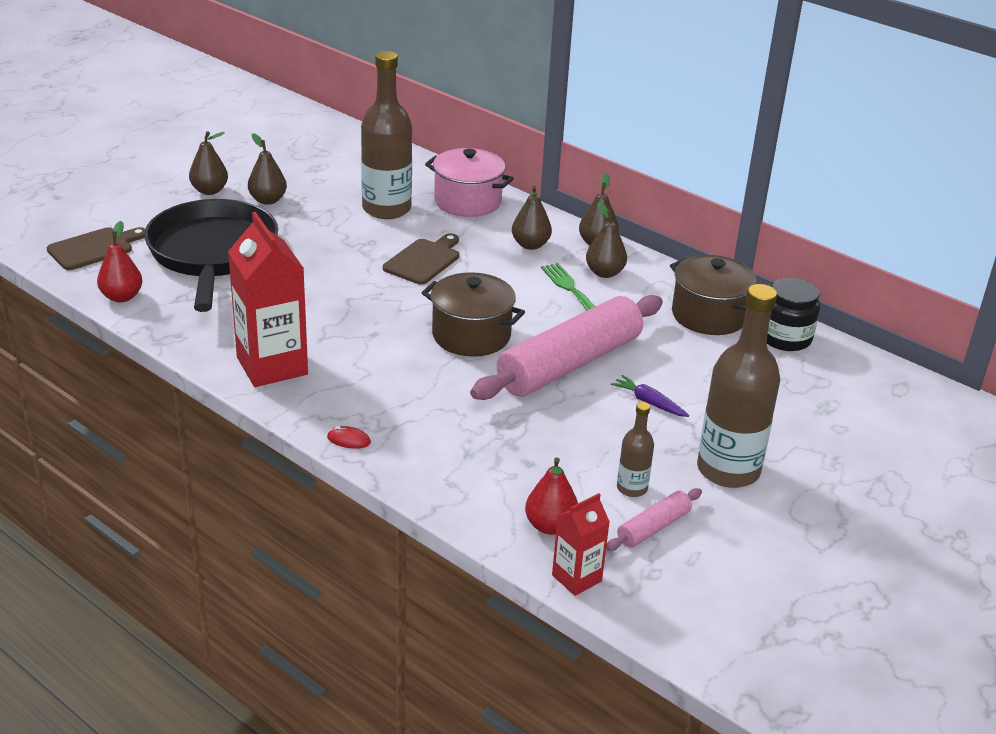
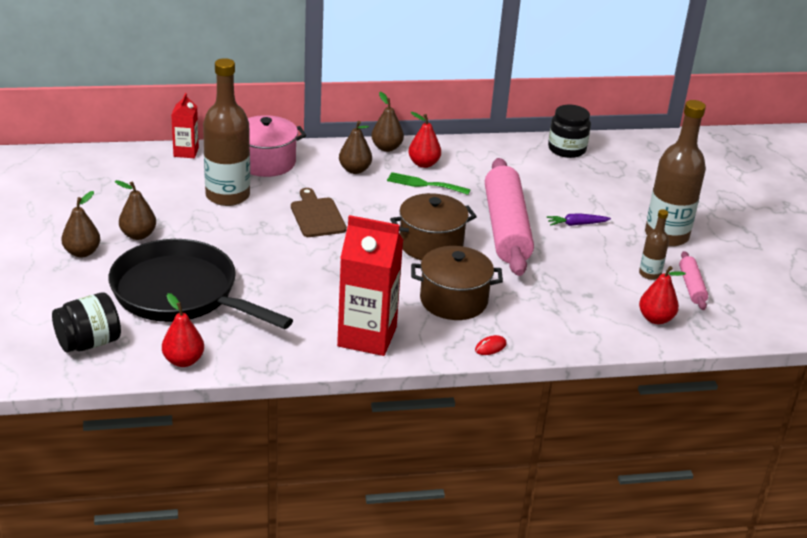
camera: 50 degrees left, 0 degrees up
brown cutting board [47,227,145,270] -> black jar [52,292,121,353]
red carton [552,493,610,596] -> red carton moved to [171,93,199,158]
brown pear [586,202,627,278] -> red pear [408,112,441,168]
brown pot [670,255,757,335] -> brown pot moved to [411,246,503,320]

